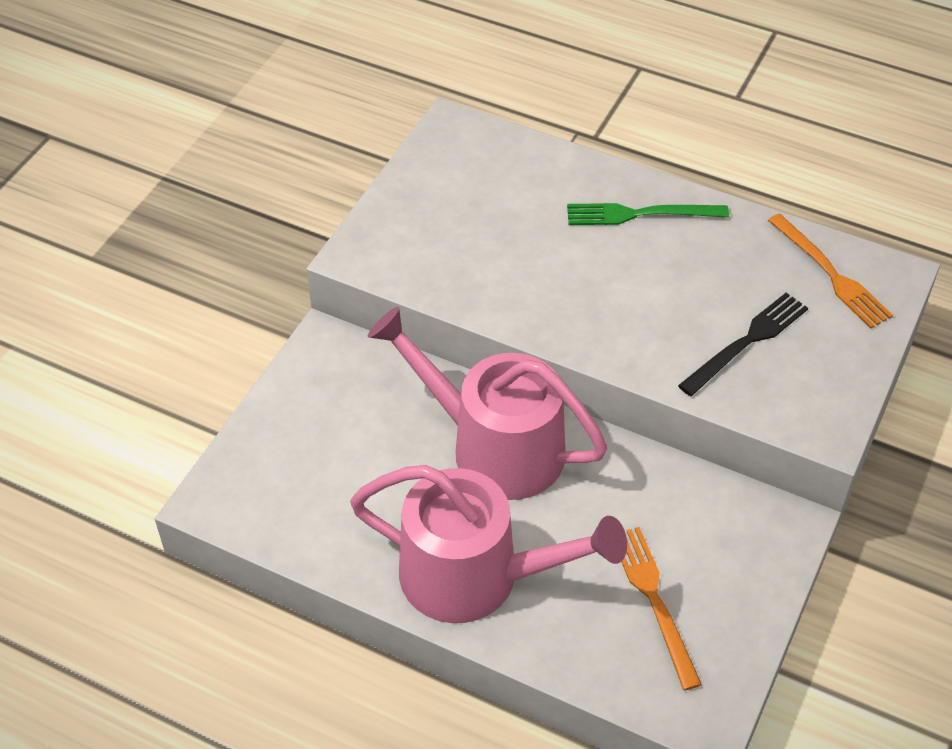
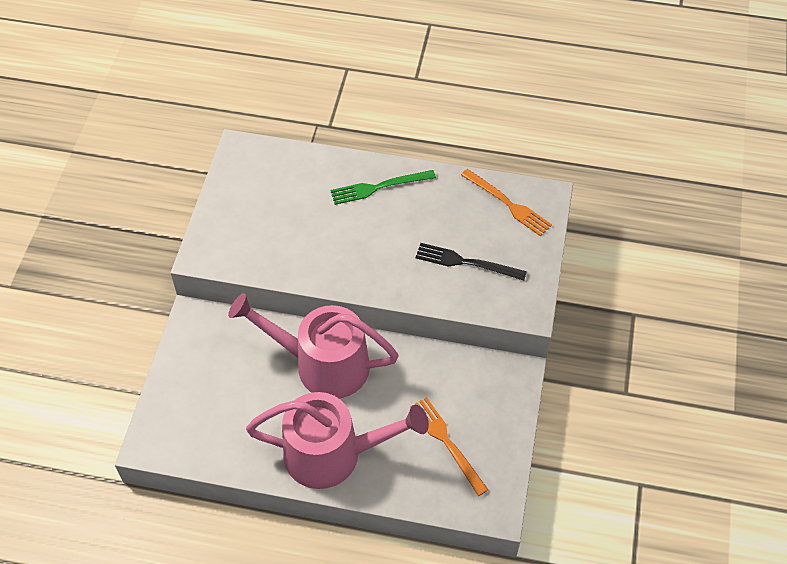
camera: 15 degrees left, 5 degrees up
black fork [678,293,808,396] -> black fork turned 105 degrees counterclockwise [416,243,527,281]

